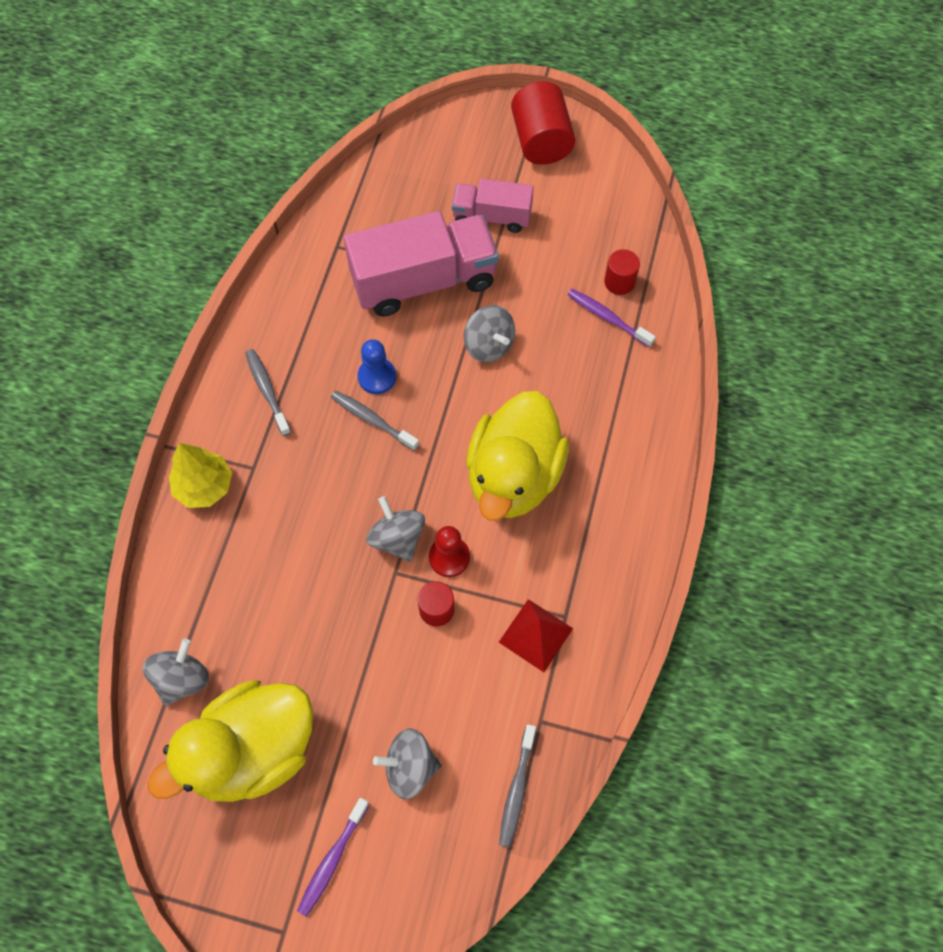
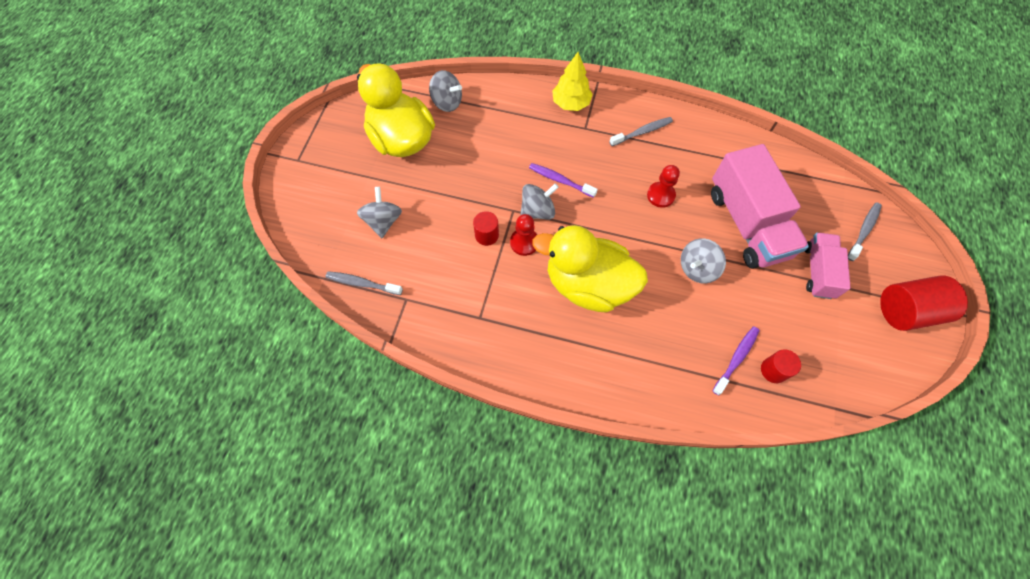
camera: 90 degrees right, 0 degrees up
purple toothbrush [297,798,370,917] -> purple toothbrush moved to [529,163,598,198]
grey toothbrush [331,390,419,451] -> grey toothbrush moved to [848,202,882,261]
blue pawn [358,339,396,394] -> red pawn [647,165,680,208]
red pyramid [499,599,573,672] -> none

